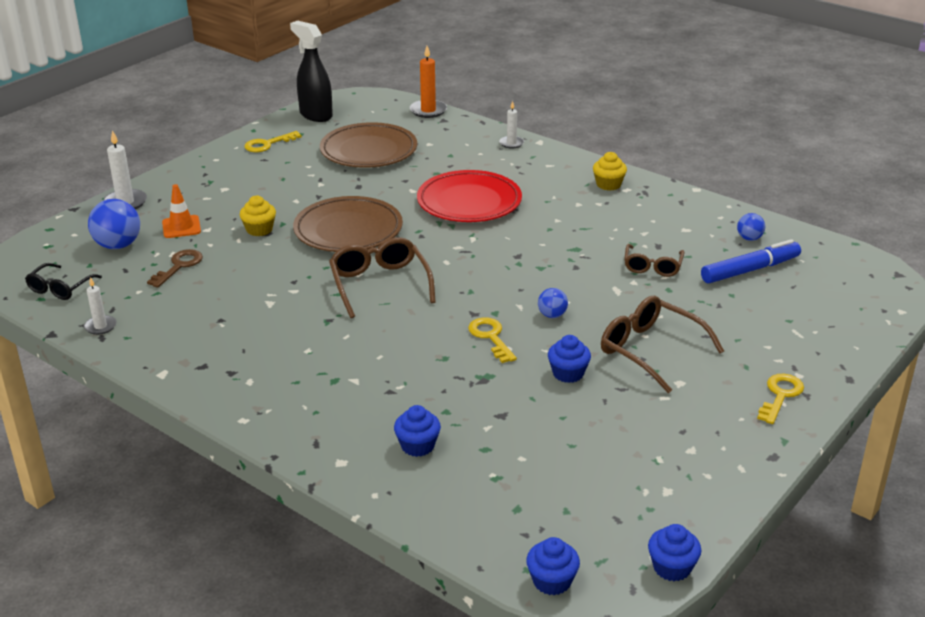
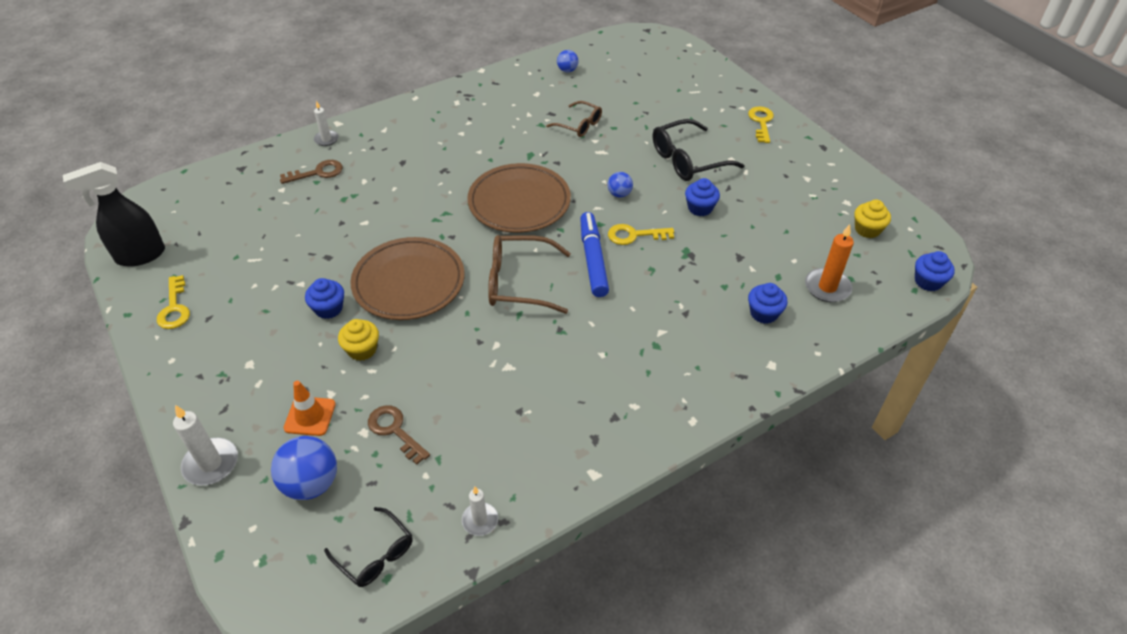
camera: 70 degrees left, 15 degrees up
brown plate [320,122,417,168] -> brown plate moved to [467,163,571,233]
orange candle [410,46,447,118] -> orange candle moved to [805,224,854,302]
red plate [417,170,522,222] -> none
yellow cupcake [593,152,627,191] -> yellow cupcake moved to [854,200,891,238]
brown glasses [601,296,724,393] -> black glasses [653,119,745,181]
blue cupcake [648,524,701,581] -> blue cupcake moved to [305,278,344,319]
blue marker [701,239,801,283] -> blue marker moved to [580,212,609,297]
yellow key [757,374,804,424] -> yellow key turned 45 degrees clockwise [748,106,774,143]
none -> brown key [280,160,343,184]

